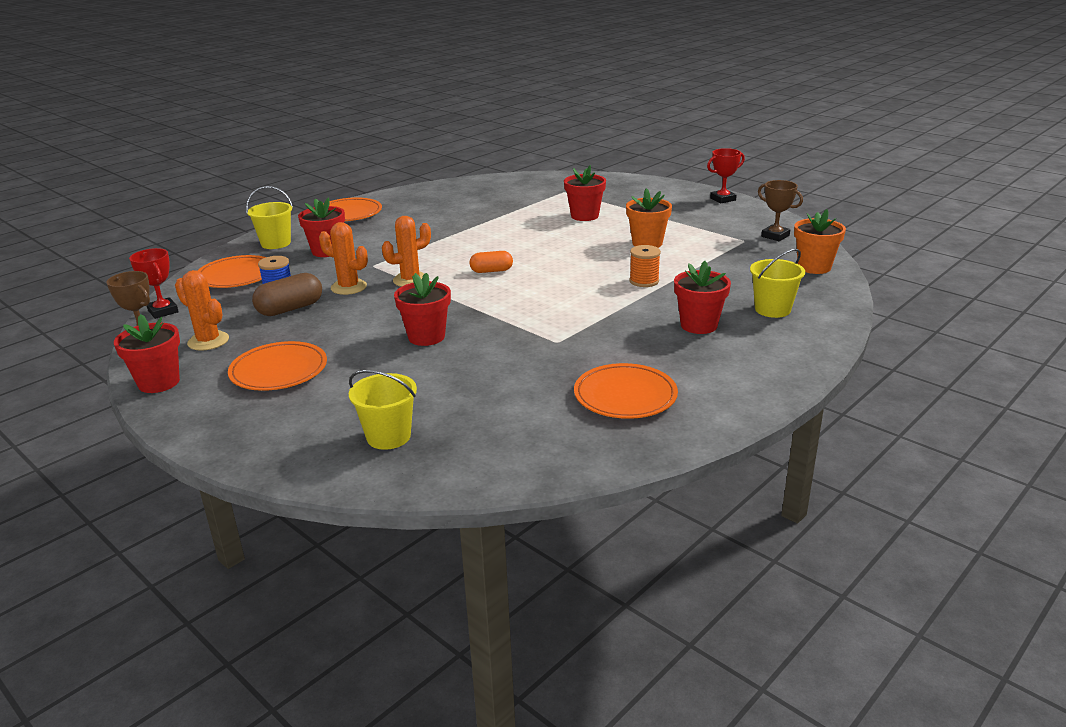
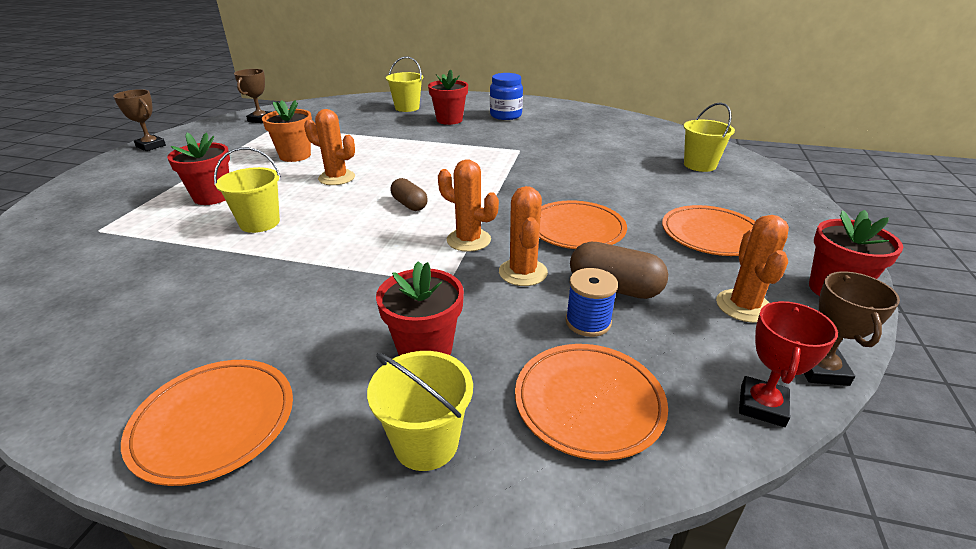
camera: 120 degrees left, 5 degrees up
red flower pot [394,273,451,346] -> none
orange capsule [469,251,513,273] -> brown capsule [390,178,428,211]
orange plate [574,363,678,419] -> orange plate moved to [539,200,627,249]
orange spool [629,245,661,287] -> none
red trophy [707,148,745,203] -> brown trophy [113,89,166,151]
orange flower pot [794,209,846,274] -> none
none -> yellow bucket [214,147,281,233]
none -> orange cactus [304,109,355,185]
none -> blue jar [490,73,523,120]

